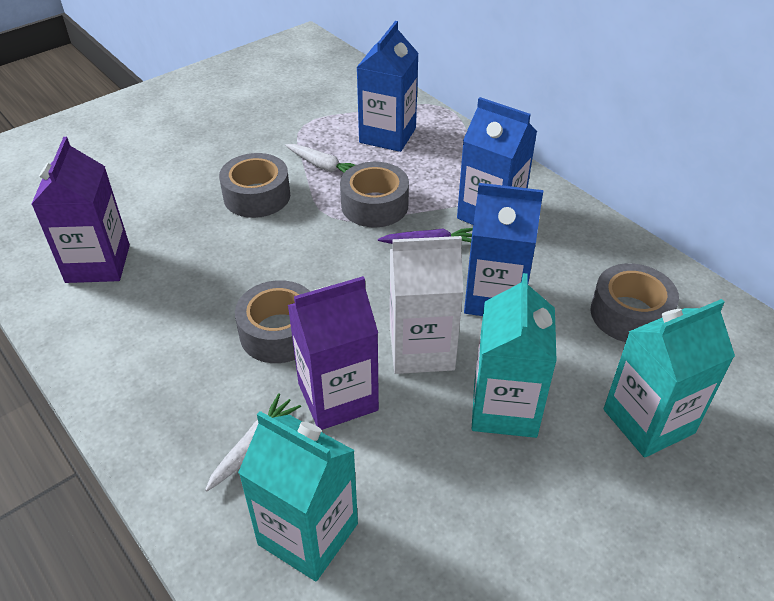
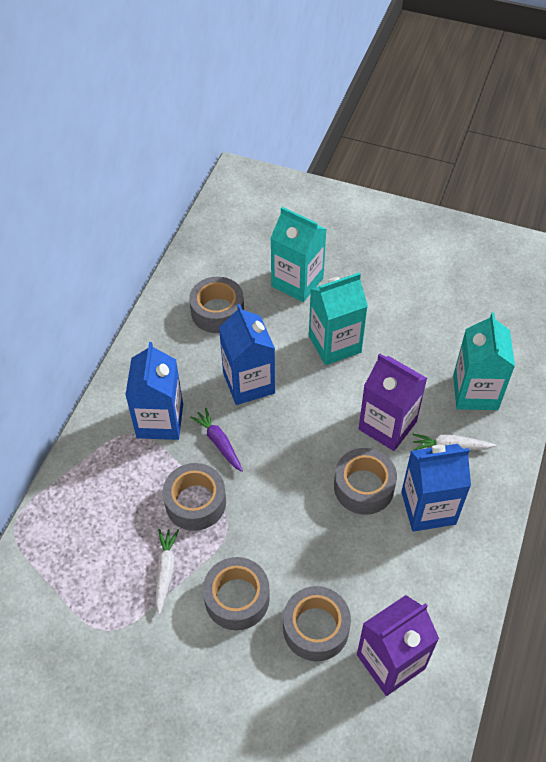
camera: 120 degrees left, 10 degrees up
blue carton [356,21,419,152] -> blue carton moved to [401,444,471,532]
white carton [390,236,463,374] -> none
none -> grey tape [283,586,351,661]

